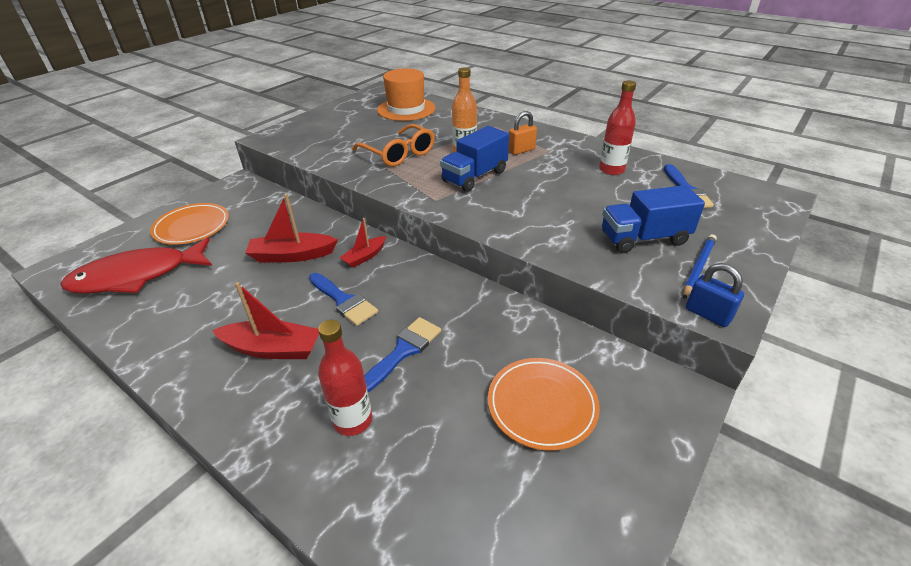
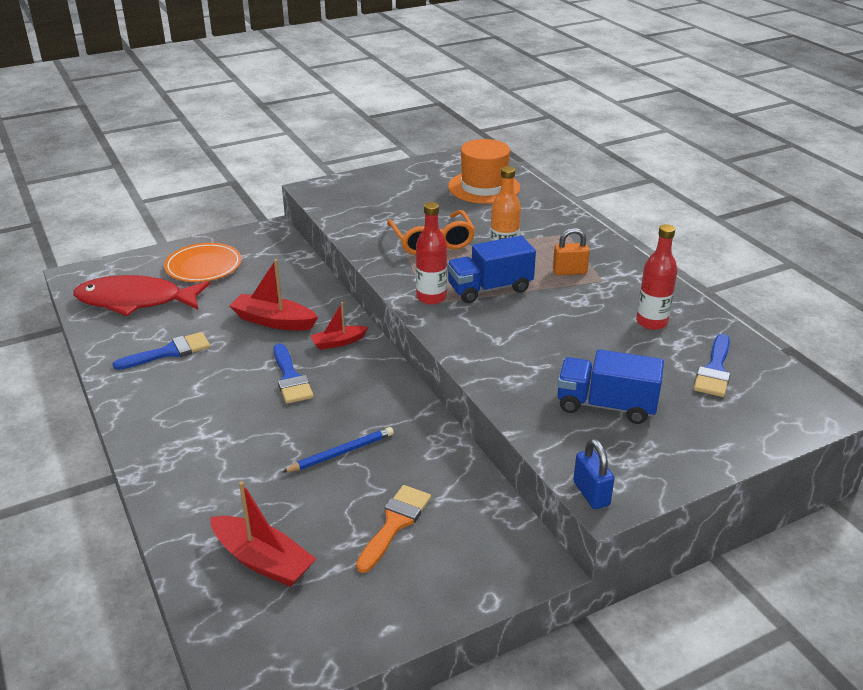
camera: 25 degrees right, 5 degrees down
red boat [212,282,319,359] -> red boat moved to [210,481,316,587]
red bottle [318,320,372,436] -> red bottle moved to [416,202,447,304]
blue brush [364,317,441,392] -> blue brush moved to [113,332,210,370]
orange plate [488,358,600,451] -> orange brush [356,485,431,573]
blue pencil [683,234,717,299] -> blue pencil moved to [282,427,394,472]

